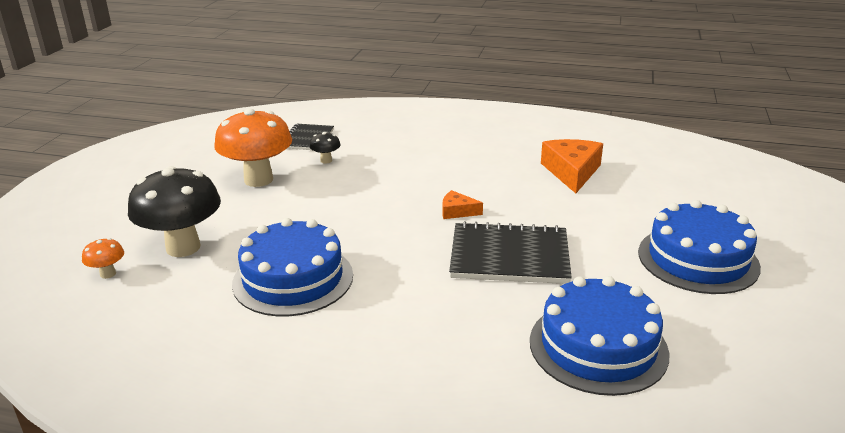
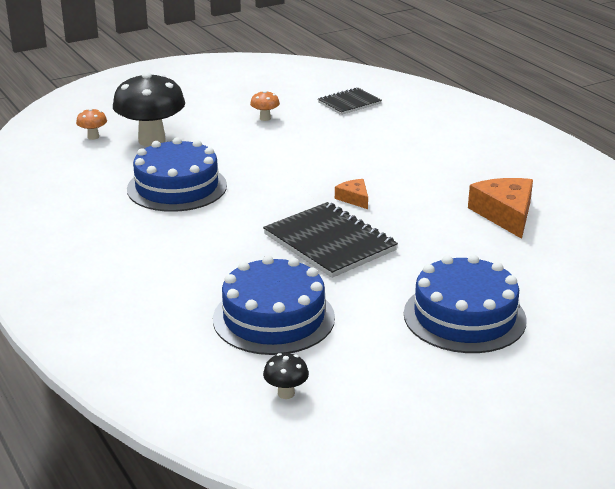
camera: 45 degrees right, 0 degrees up
orange mushroom [214,109,292,187] -> orange mushroom [250,91,280,121], size x0.43
black mushroom [309,132,341,164] -> black mushroom moved to [263,353,309,399]
orange cheese [541,139,603,193] -> orange cheese turned 60 degrees counterclockwise [468,178,533,239]

